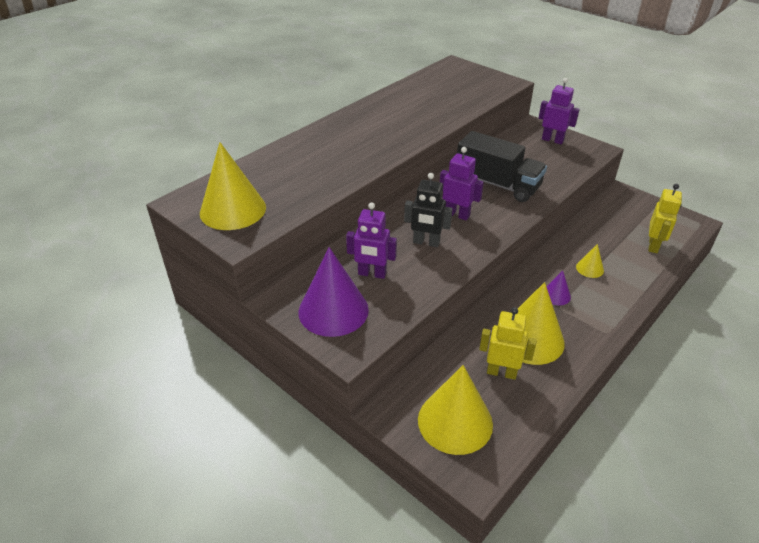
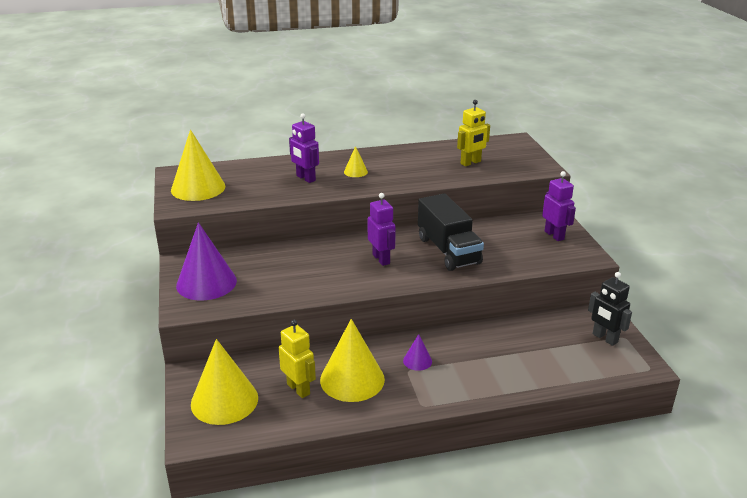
camera: 35 degrees right, 10 degrees down
purple robot [346,202,397,279] -> purple robot moved to [289,113,319,183]
black robot [404,173,452,247] -> black robot moved to [588,272,632,346]
yellow cone [576,244,604,278] -> yellow cone moved to [344,146,368,177]
yellow robot [648,184,682,253] -> yellow robot moved to [457,100,490,166]

